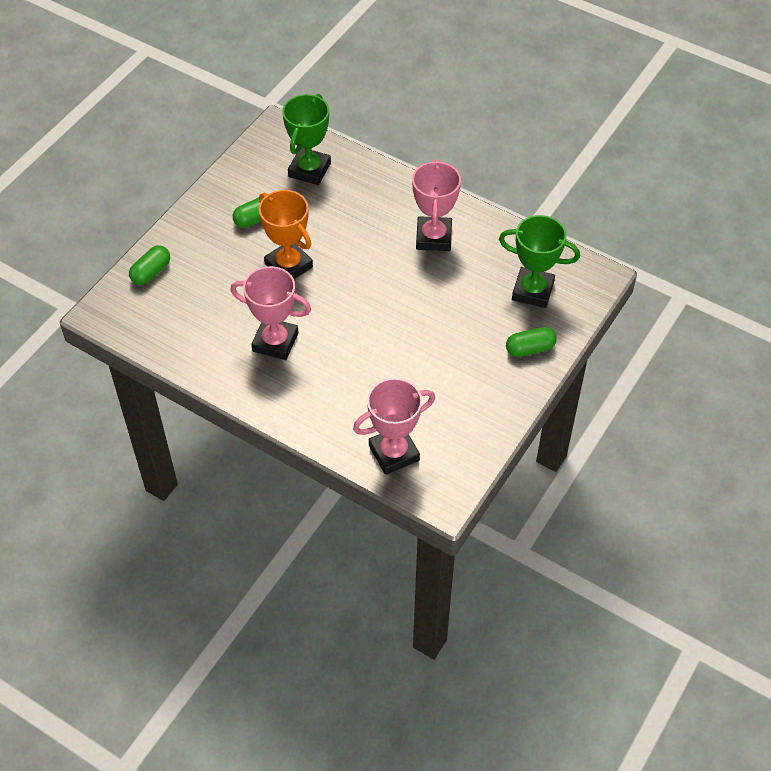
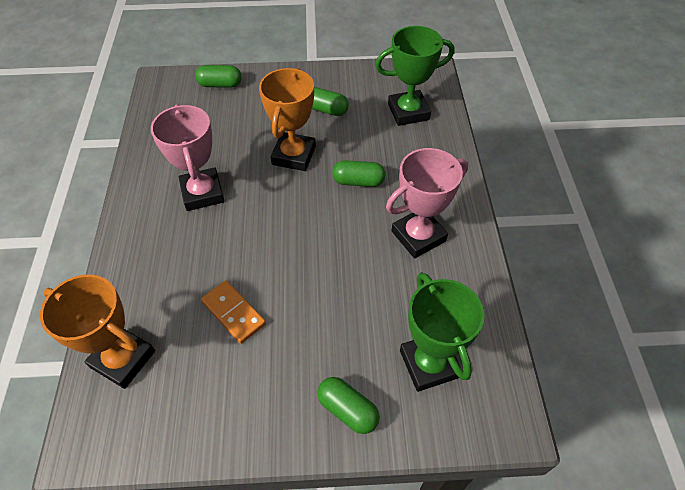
camera: 55 degrees right, 0 degrees up
pink trophy [353,378,435,475] -> orange trophy [40,274,155,389]
none -> orange domino [201,281,266,344]
none -> green capsule [332,160,385,187]

